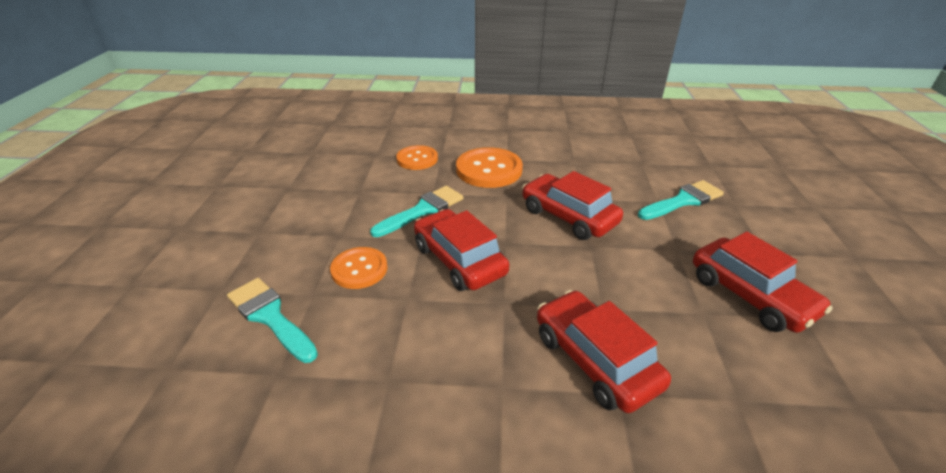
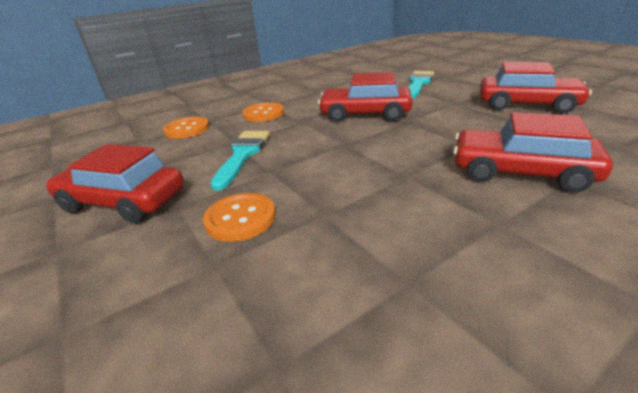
camera: 35 degrees left, 5 degrees down
turquoise brush [227,278,318,363] -> none
red car [414,209,509,291] -> red car moved to [46,144,184,223]
orange button [456,147,523,188] -> orange button [242,102,284,122], size x0.64

